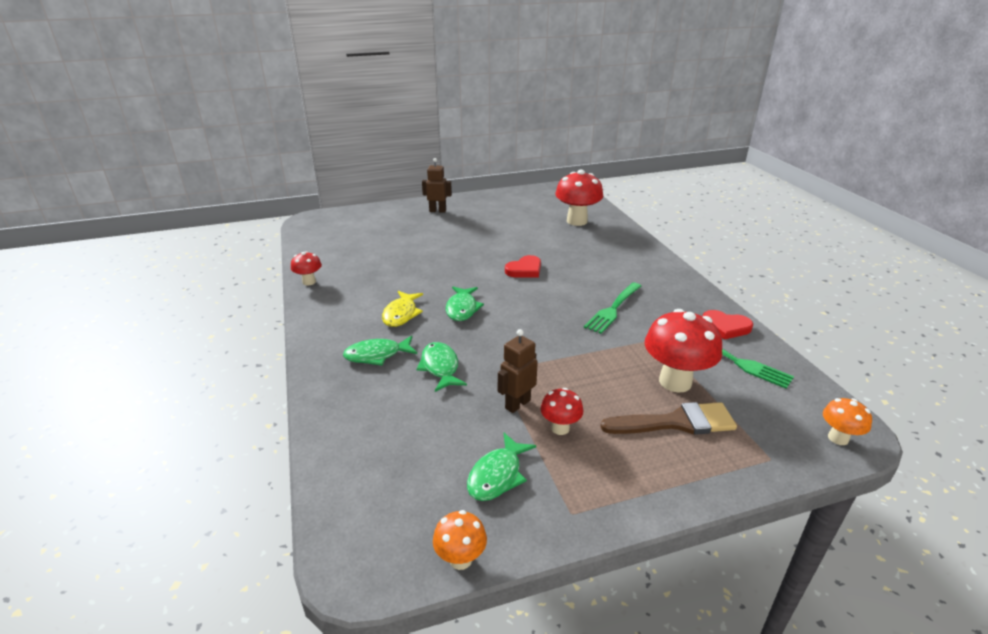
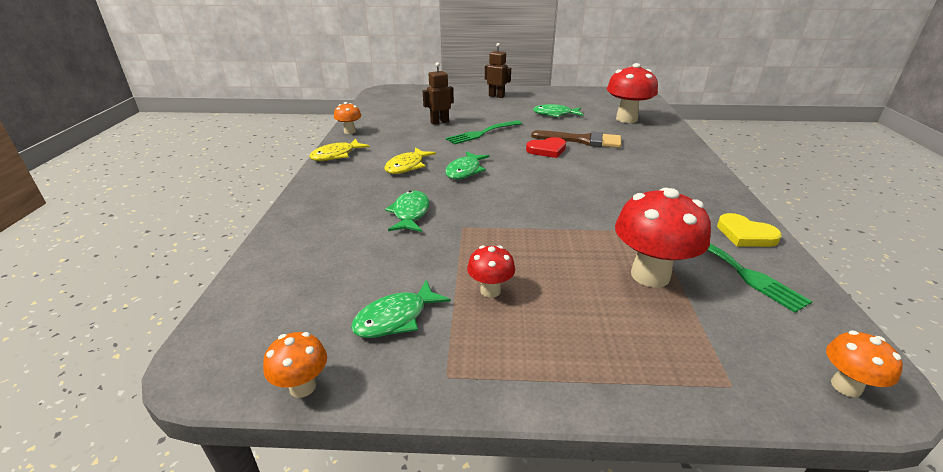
camera: 20 degrees right, 0 degrees up
red mushroom [291,251,322,286] -> orange mushroom [334,102,361,134]
green fish [343,335,417,366] -> green fish moved to [533,104,583,117]
brown robot [498,329,538,413] -> brown robot moved to [423,62,454,125]
green fork [584,282,641,334] -> green fork moved to [446,120,522,145]
brown brush [600,402,737,435] -> brown brush moved to [531,130,621,148]
red heart [703,310,753,340] -> yellow heart [717,213,782,247]
none -> yellow fish [309,139,370,161]

